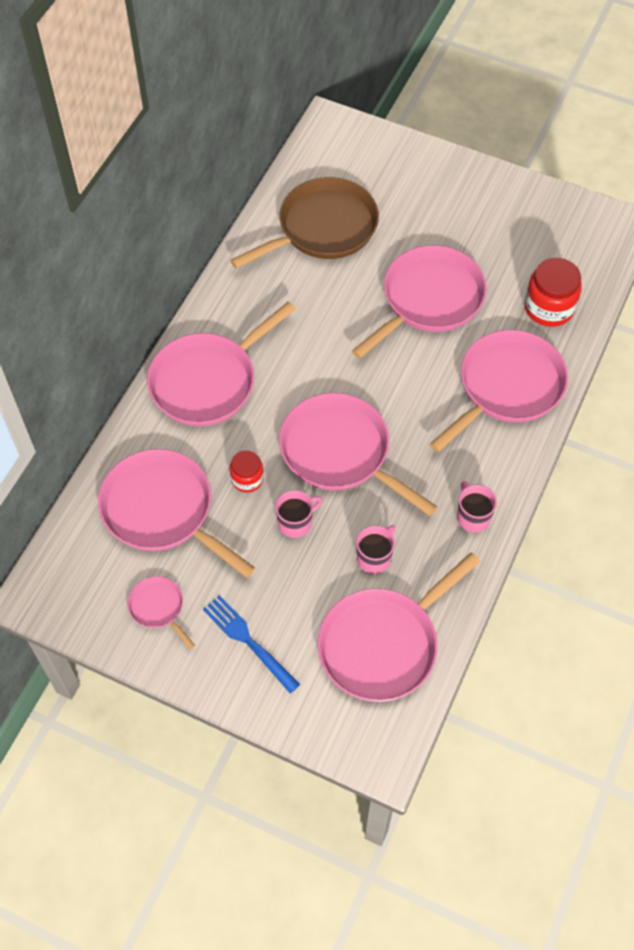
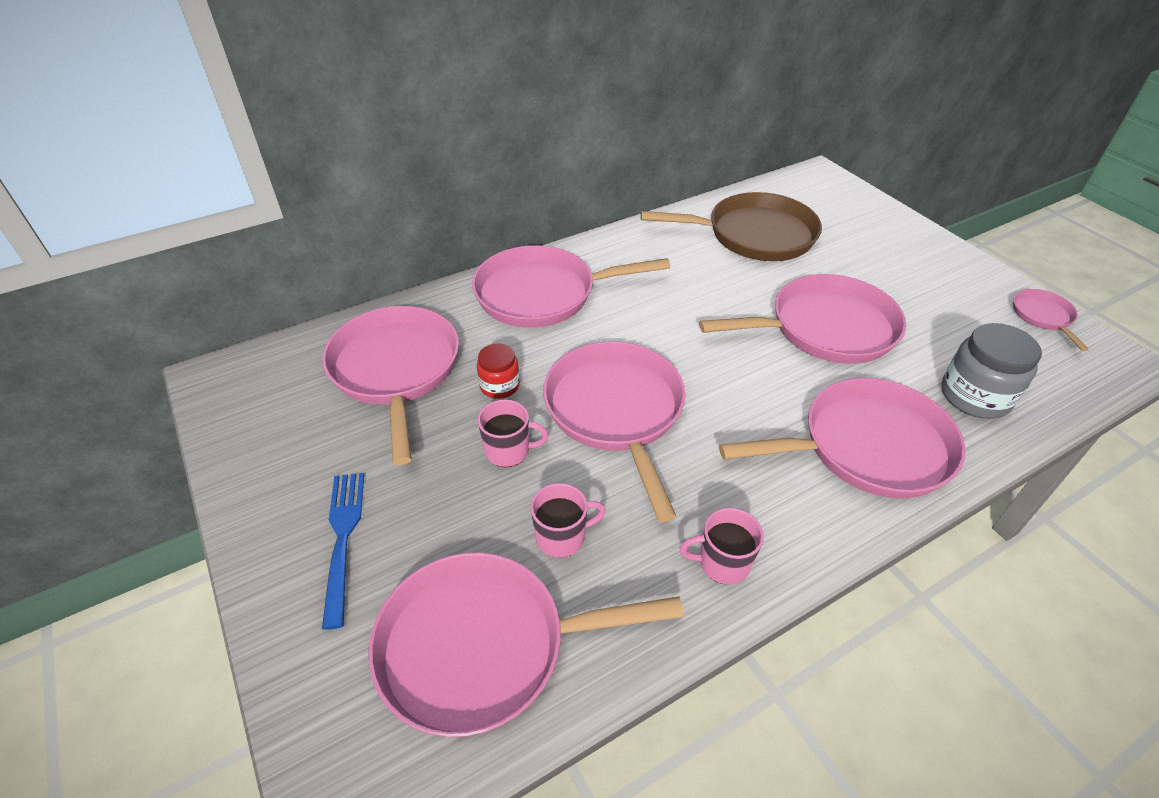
camera: 35 degrees right, 15 degrees down
pink pan [128,576,195,650] -> pink pan moved to [1013,289,1089,351]
pink mug [457,481,497,533] -> pink mug turned 105 degrees counterclockwise [680,508,764,585]
red jar [525,258,582,327] -> grey jar [941,323,1042,419]

